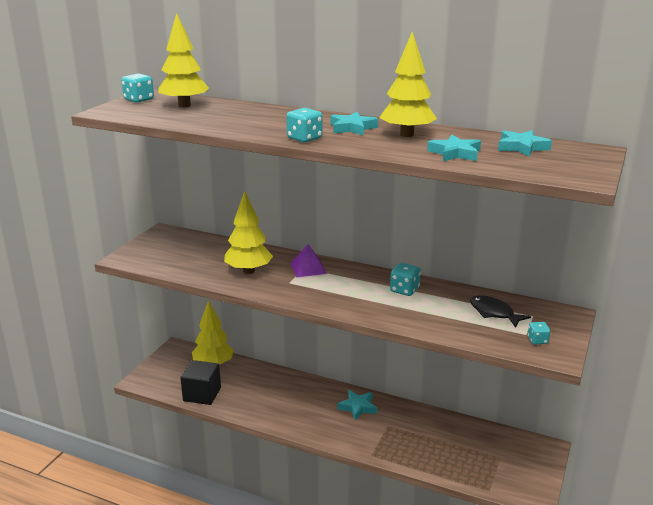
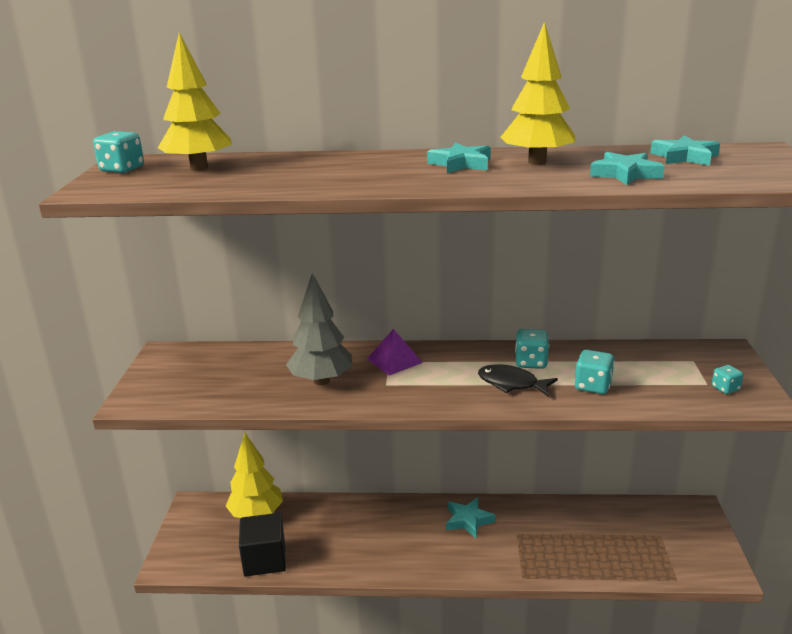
camera: 20 degrees left, 0 degrees up
yellow tree [224,191,273,274] -> grey tree [286,273,353,385]
turquoise dice [287,108,322,143] -> turquoise dice moved to [574,350,615,394]
black fish [470,296,531,328] -> black fish moved to [478,364,558,397]

